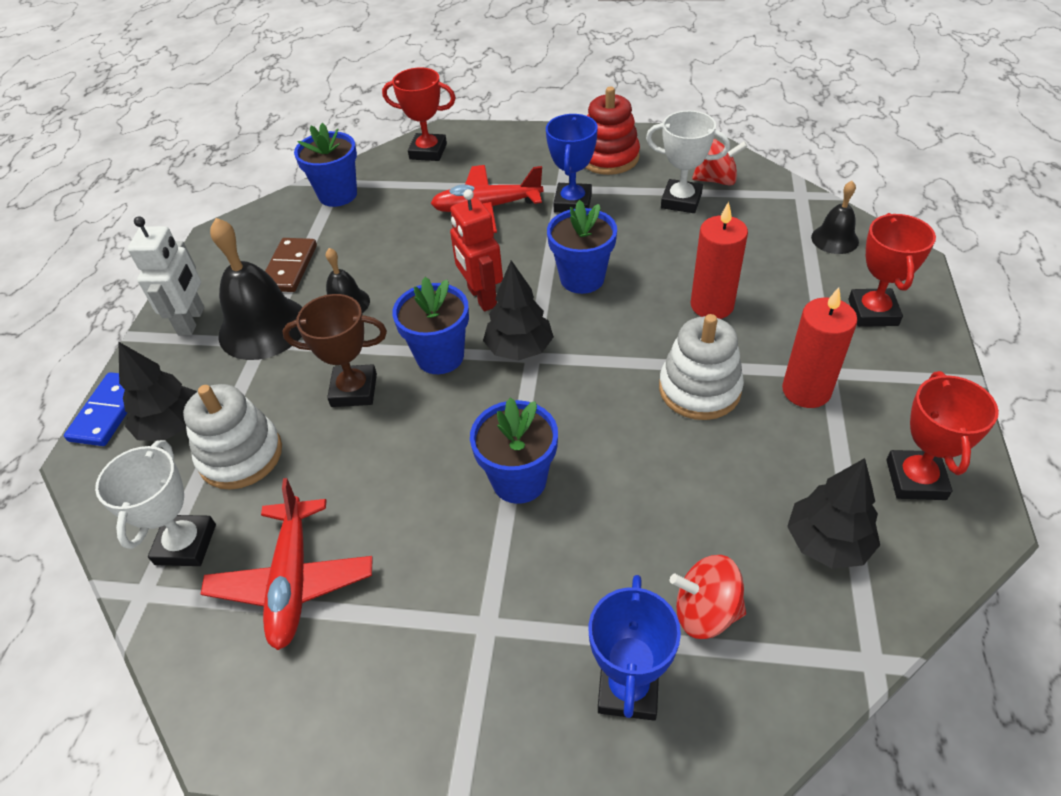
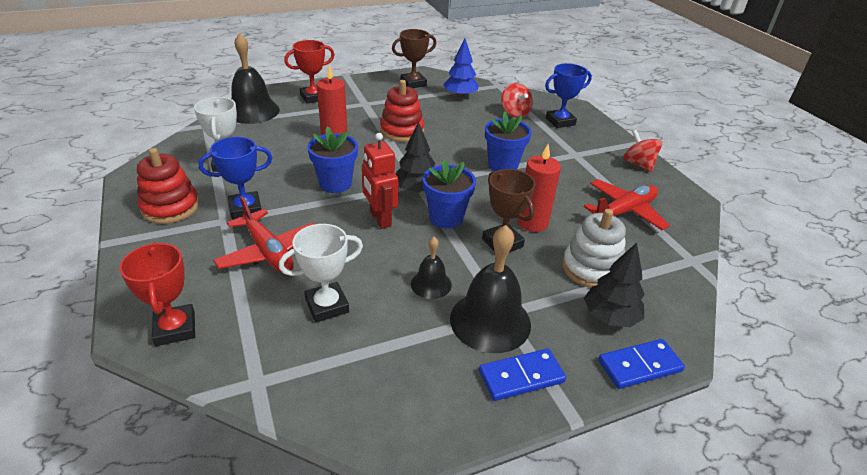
camera: 125 degrees left, 10 degrees down
white trophy [95,440,216,566] -> white trophy moved to [279,224,363,323]
white robot [128,216,204,335] -> blue domino [479,349,566,401]
brown domino [265,238,317,292] -> none
blue flower pot [294,123,357,207] -> none
red robot [450,189,503,311] -> red robot turned 120 degrees clockwise [362,133,398,229]
white stacking toy [659,314,744,420] -> red stacking toy [380,80,424,142]
red spinning top [692,139,748,186] -> red spinning top moved to [623,130,662,172]
red candle [782,287,858,408] -> red candle moved to [517,144,561,232]
black tree [787,458,880,568] -> blue tree [443,39,479,98]
black bell [811,181,859,254] -> black bell [231,33,280,124], size x1.86
red trophy [886,371,999,500] -> brown trophy [392,29,436,88]

